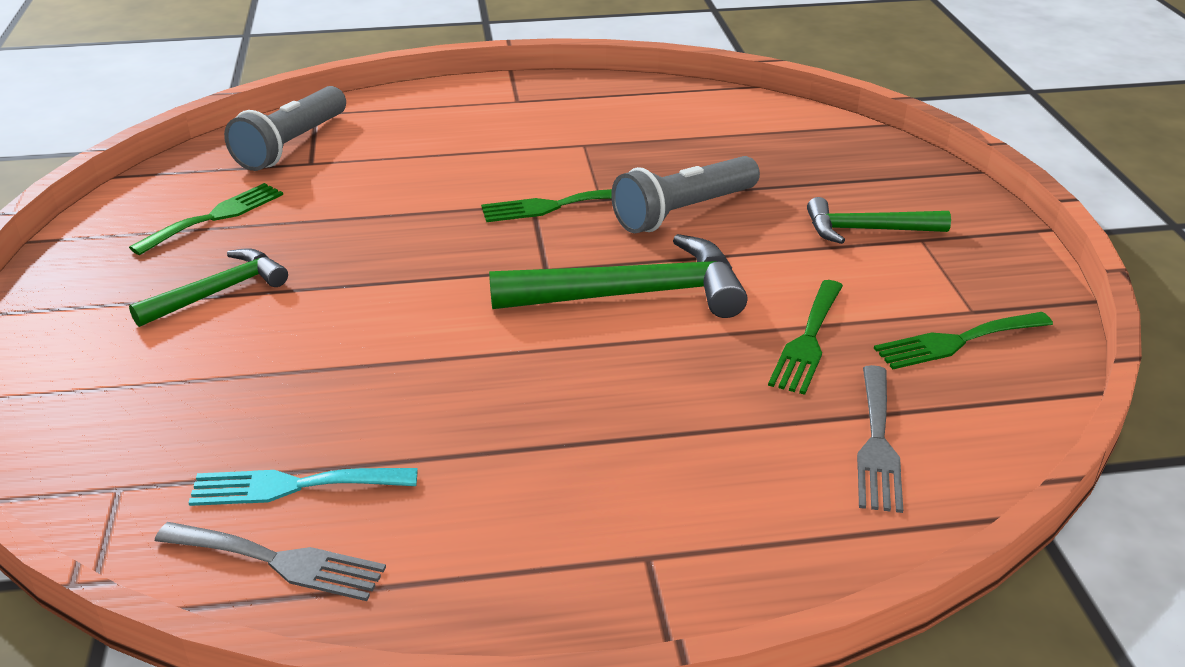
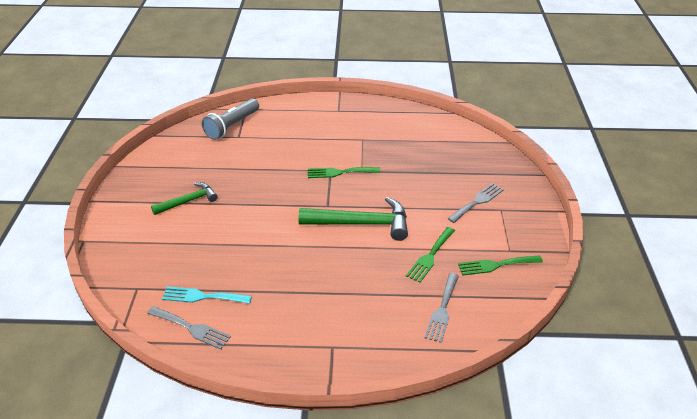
camera: 10 degrees right, 5 degrees up
green fork [129,183,283,255] -> none
grey flashlight [611,156,760,233] -> none
green hammer [807,197,951,244] -> grey fork [447,183,504,223]

